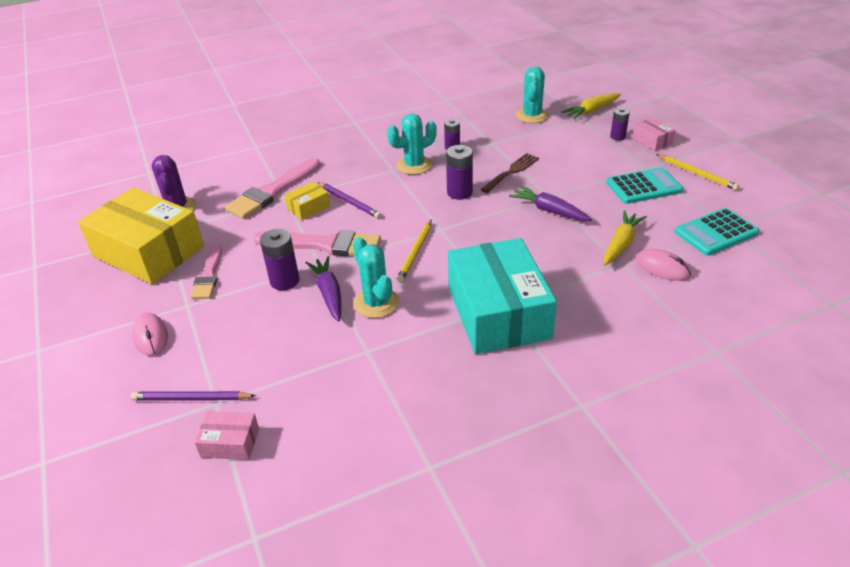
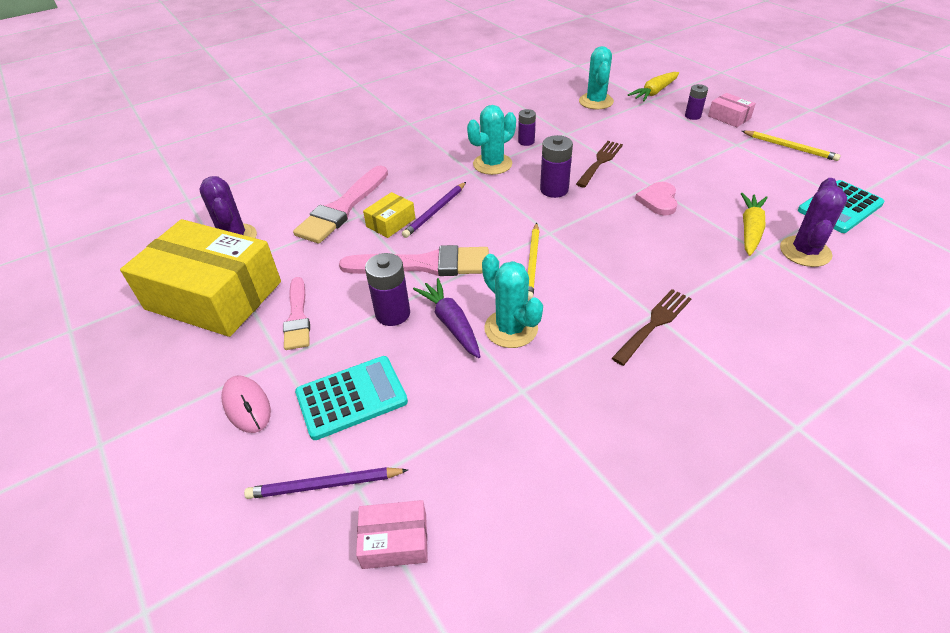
camera: 10 degrees left, 5 degrees up
purple pencil [317,182,381,219] -> purple pencil turned 90 degrees clockwise [402,182,466,238]
turquoise box [448,238,557,354] -> brown fork [612,289,691,366]
purple carrot [509,186,592,221] -> pink heart [635,182,678,215]
turquoise calculator [606,167,683,204] -> turquoise calculator moved to [295,356,408,440]
pink mouse [635,249,691,281] -> purple cactus [780,178,847,267]

